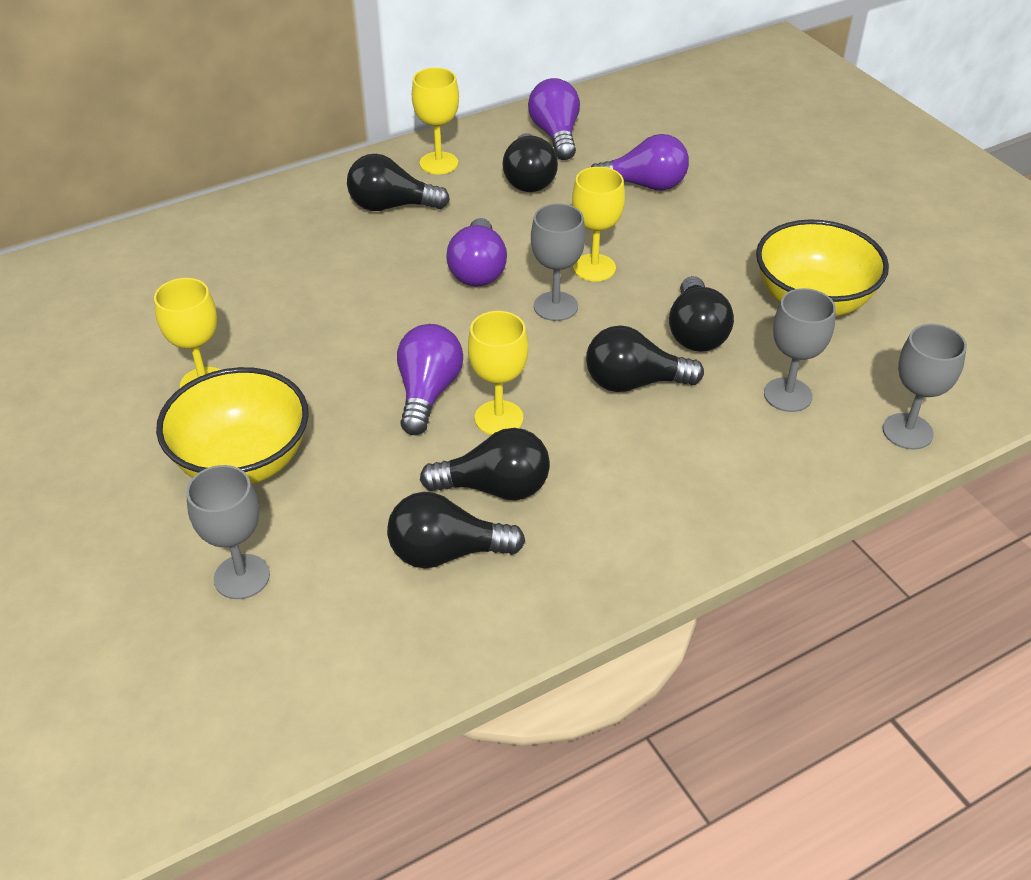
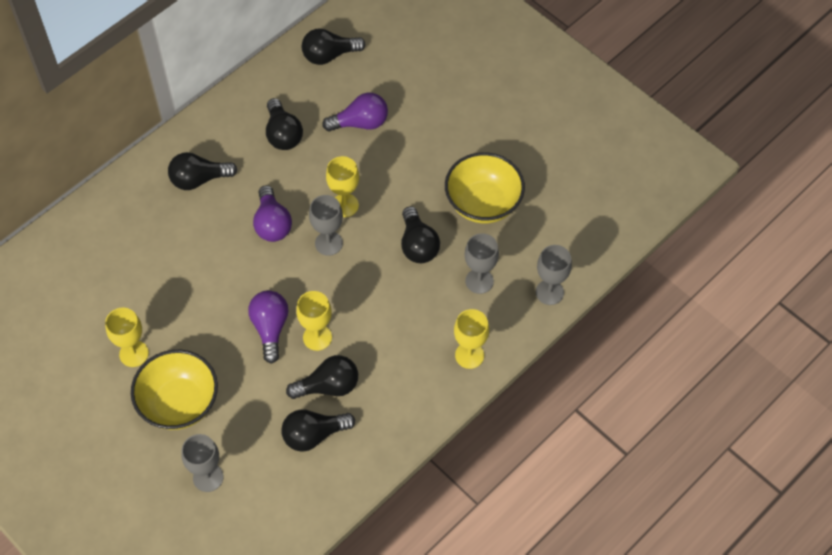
camera: 15 degrees left, 15 degrees up
yellow goblet [412,68,459,174] -> yellow goblet moved to [454,309,489,369]
purple light bulb [528,78,580,160] -> none
black light bulb [586,325,704,392] -> black light bulb moved to [302,28,366,65]

